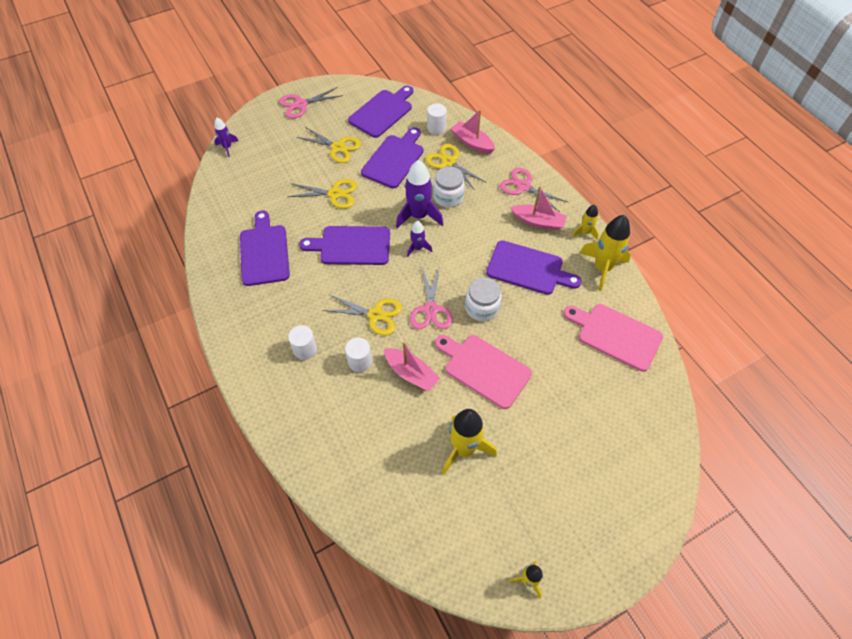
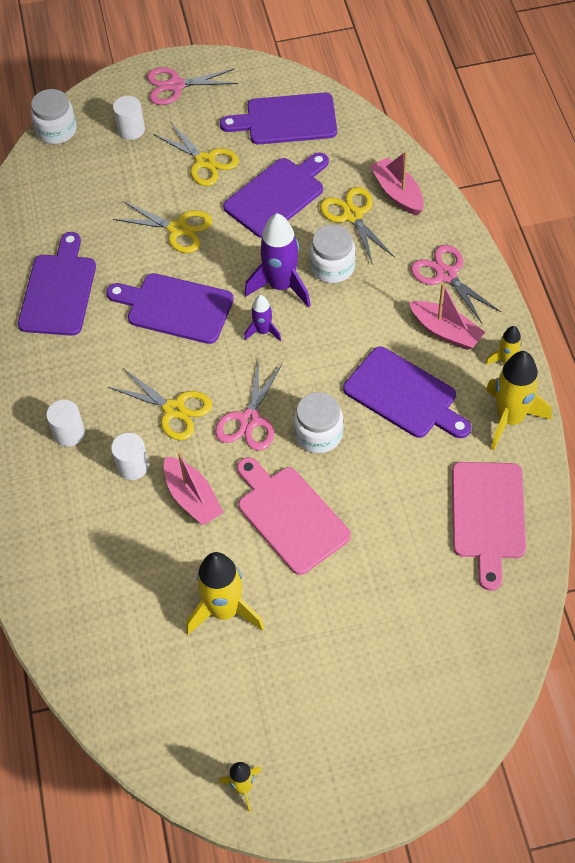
camera: 20 degrees right, 0 degrees up
purple rocket [214,118,239,157] -> white jar [31,89,77,144]
purple cutting board [348,85,413,138] -> purple cutting board turned 150 degrees counterclockwise [220,93,337,144]
white cylinder [427,103,447,135] -> white cylinder moved to [113,96,145,140]
pink cutting board [563,304,663,372] -> pink cutting board turned 135 degrees counterclockwise [452,462,526,591]

